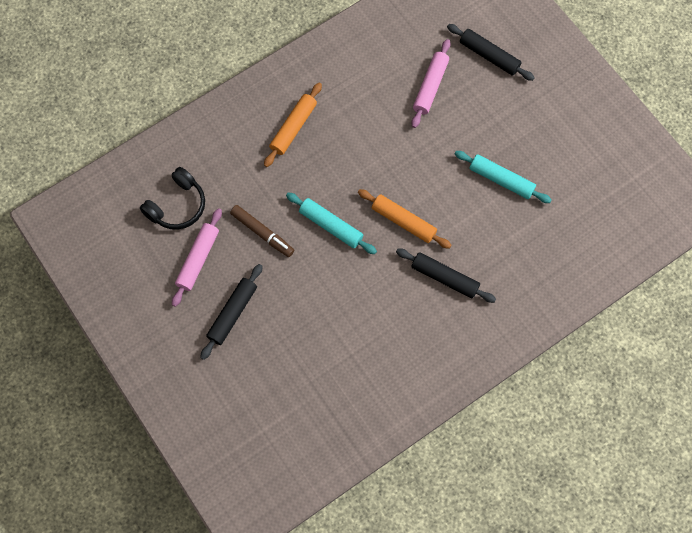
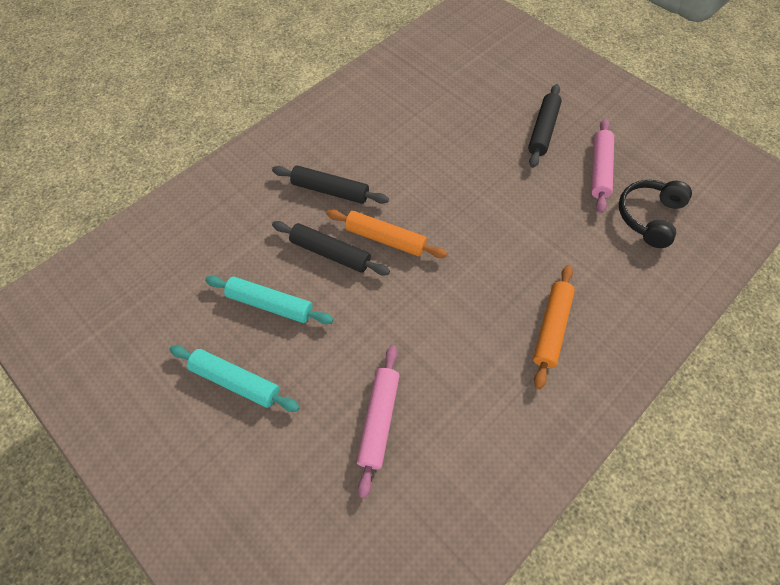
camera: 170 degrees right, 10 degrees down
brown marker [230,205,294,257] -> none
turquoise rolling pin [286,193,377,254] -> turquoise rolling pin moved to [169,345,300,412]
black rolling pin [447,24,535,81] -> black rolling pin moved to [272,221,390,276]

